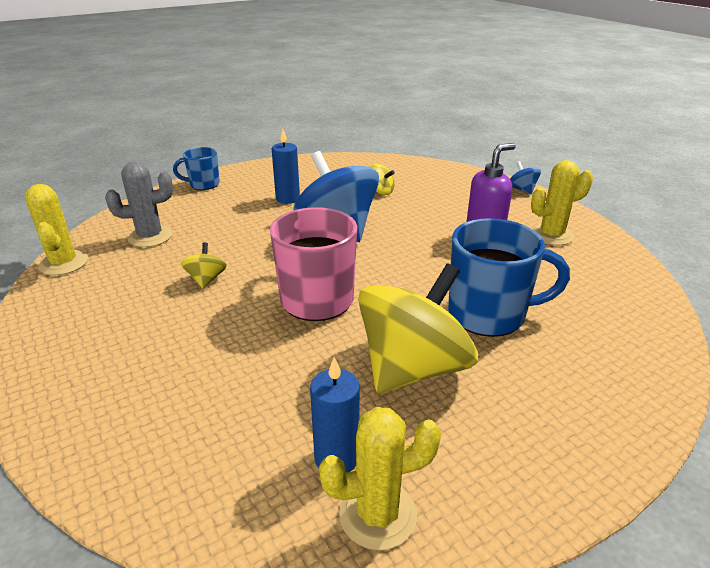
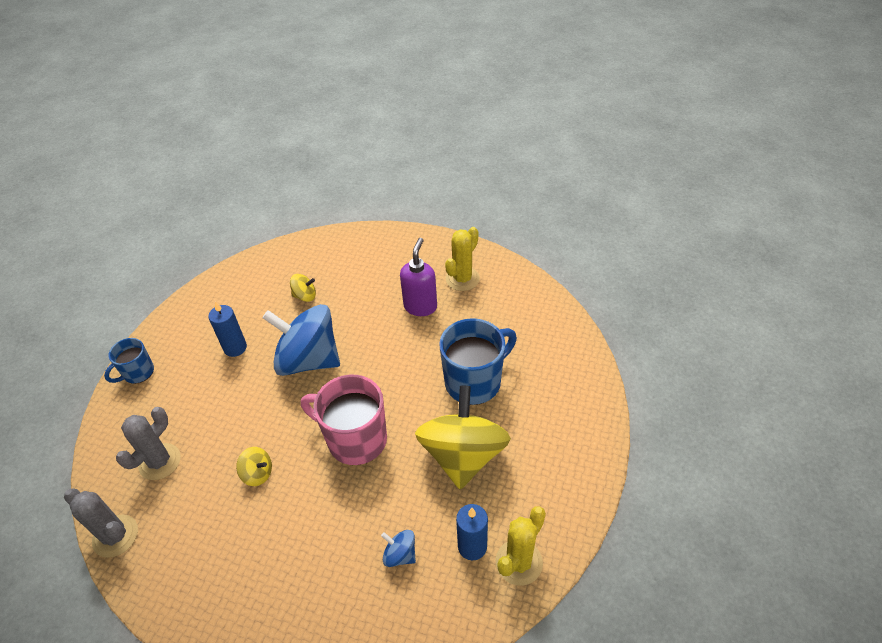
camera: 35 degrees left, 15 degrees up
yellow cactus [25,184,88,275] -> grey cactus [64,488,138,558]
yellow spinning top [181,242,227,289] -> yellow spinning top turned 150 degrees clockwise [236,447,272,486]
blue spinning top [510,161,541,194] -> blue spinning top moved to [381,530,416,567]

